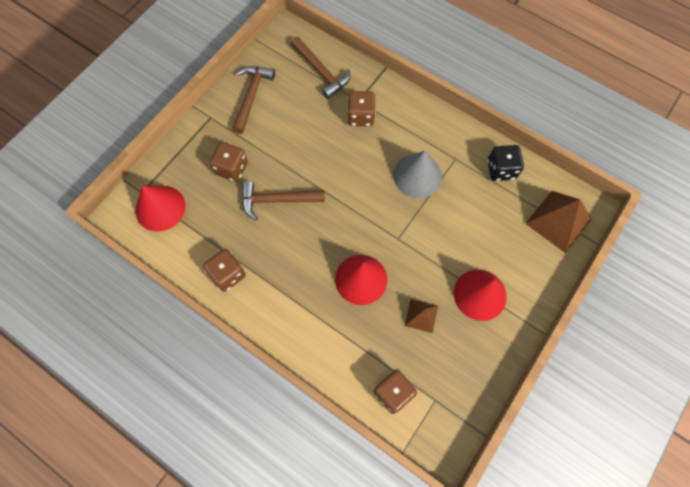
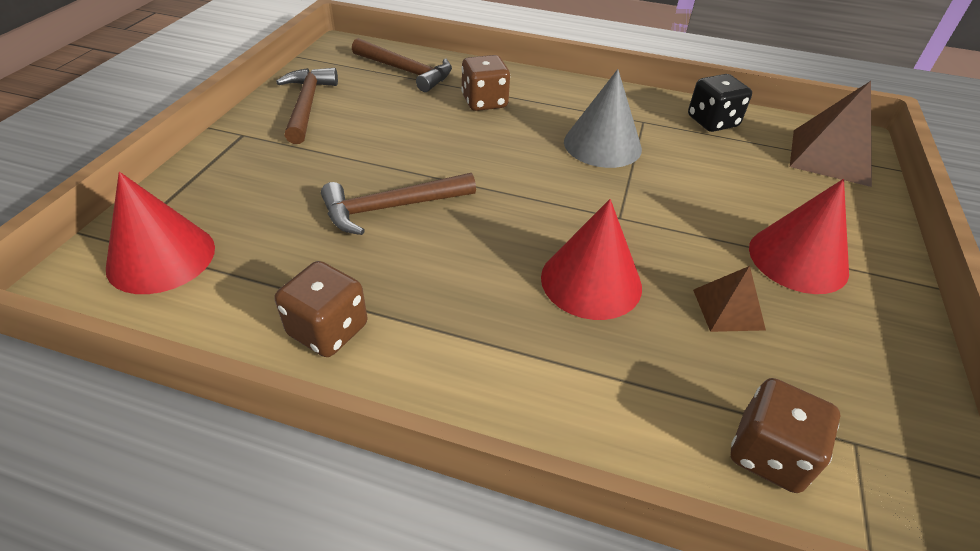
camera: 20 degrees left, 25 degrees down
brown dice [210,142,248,182] -> none

